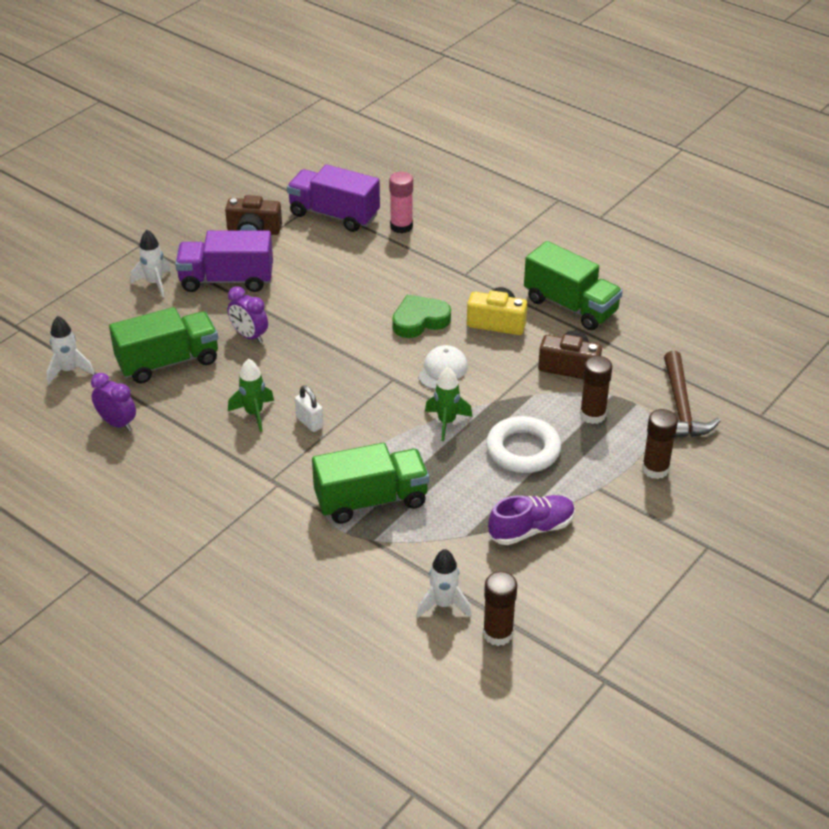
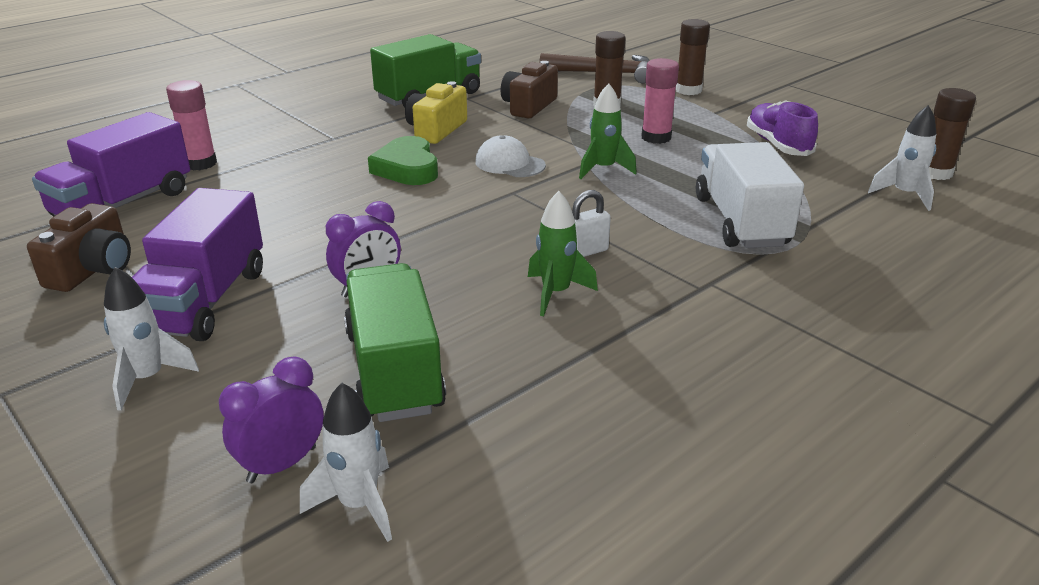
camera: 80 degrees left, 10 degrees down
purple clock [91,373,136,431] -> purple clock moved to [219,357,324,483]
green truck [312,443,429,524] -> white truck [696,142,804,248]
white ring [486,416,561,473] -> pink glue stick [641,58,679,144]

